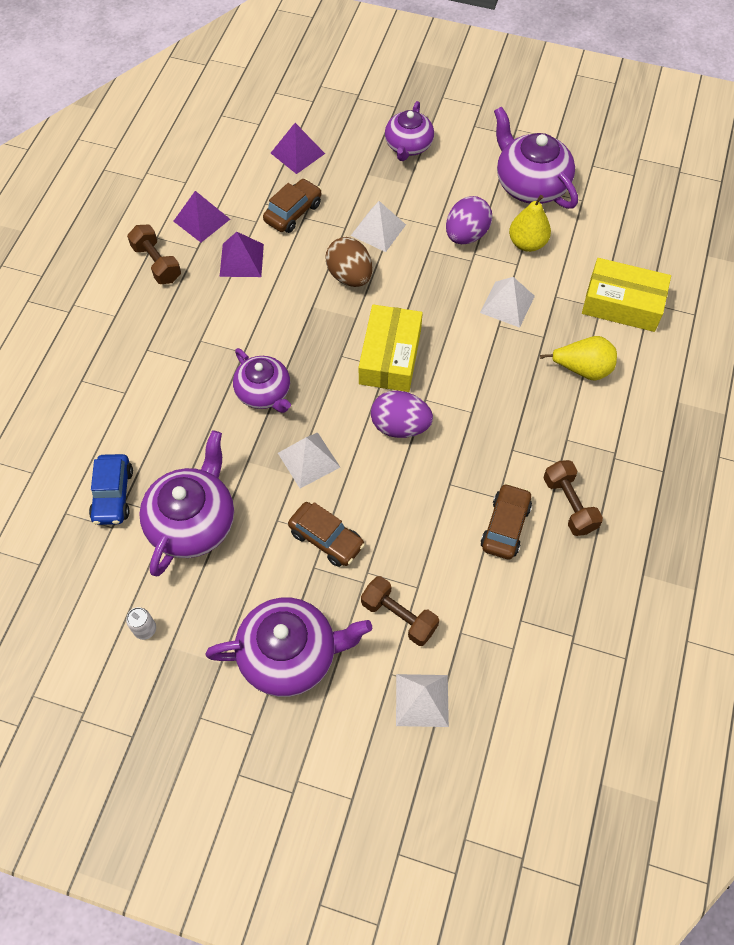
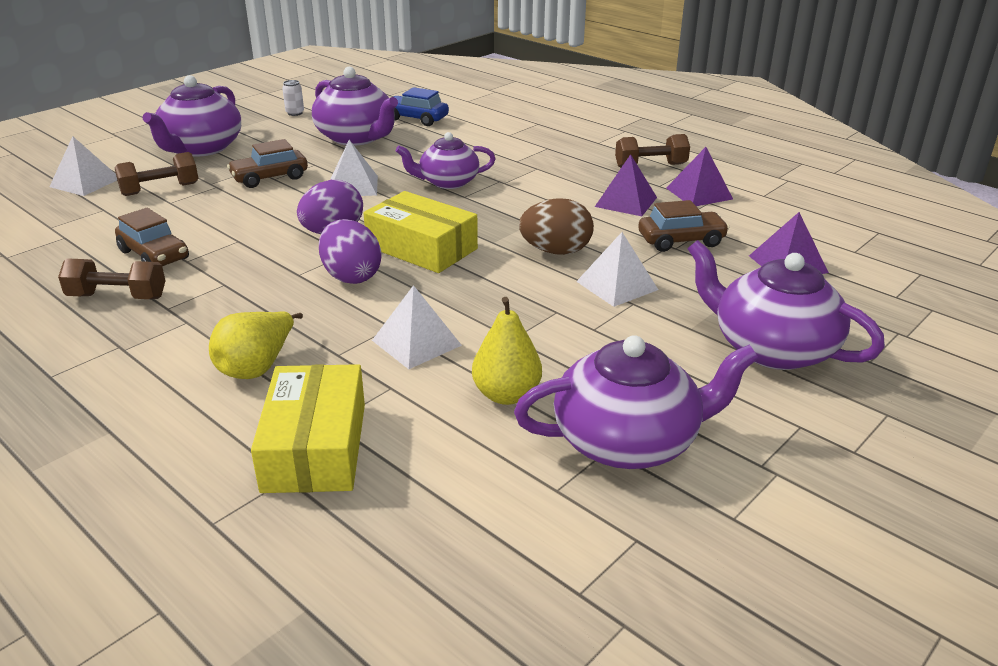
camera: 115 degrees right, 30 degrees down
brown car [263,178,322,233] -> brown car turned 75 degrees counterclockwise [638,200,730,252]
purple teapot [385,101,434,161] -> purple teapot [688,240,885,370], size x1.51
purple egg [446,196,492,244] -> purple egg moved to [319,219,381,284]
yellow box [582,258,671,332] -> yellow box turned 45 degrees counterclockwise [251,364,365,493]

